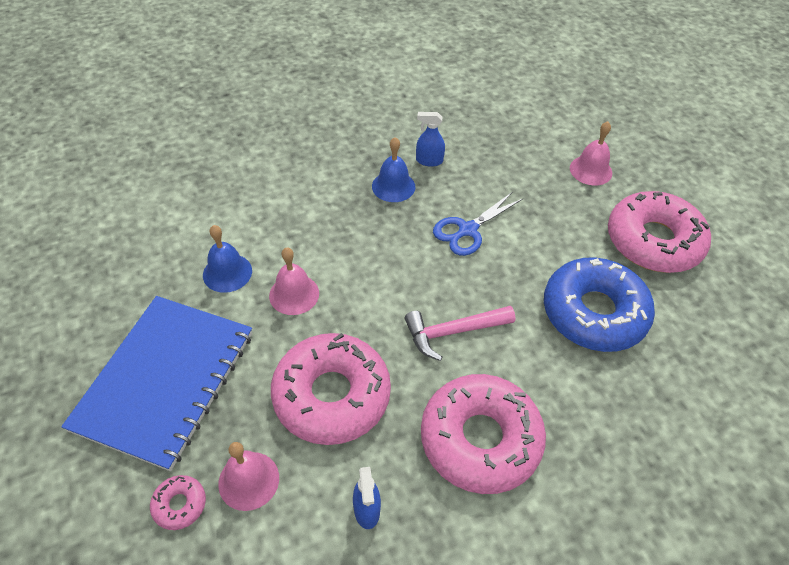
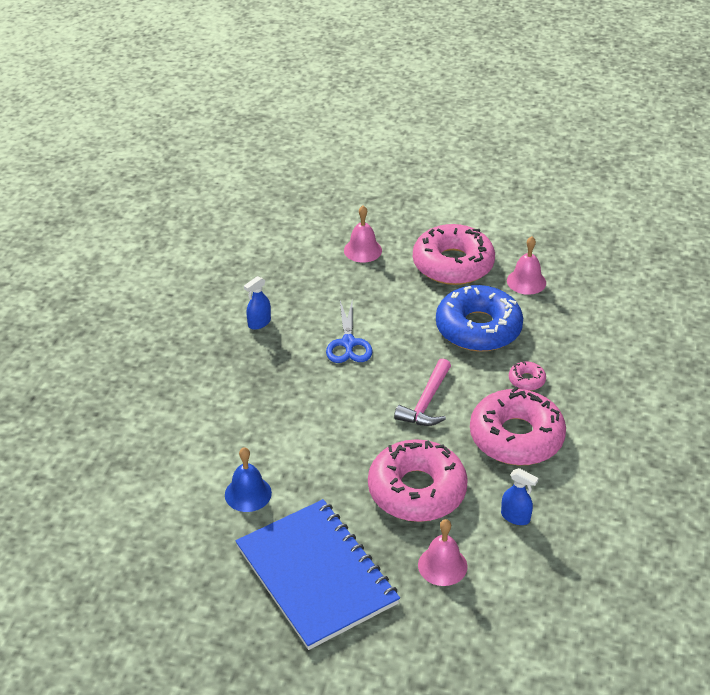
camera: 50 degrees left, 10 degrees down
pink donut [150,475,206,530] -> pink donut moved to [509,362,546,391]
pink bell [269,248,319,315] -> pink bell moved to [507,236,546,295]
blue bell [372,137,415,202] -> none

